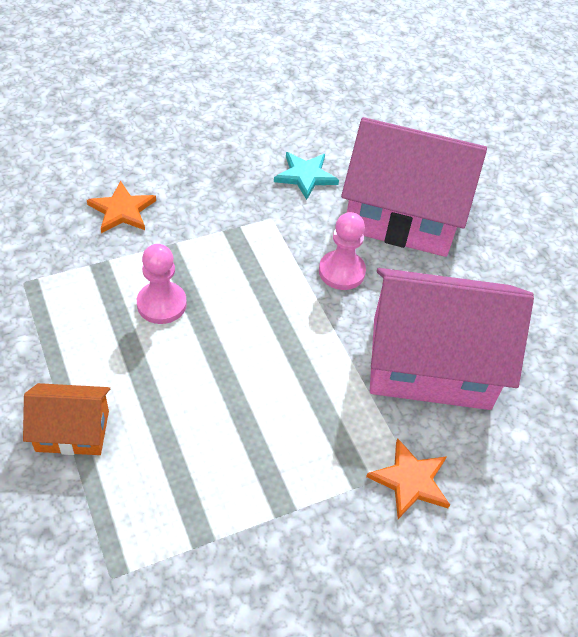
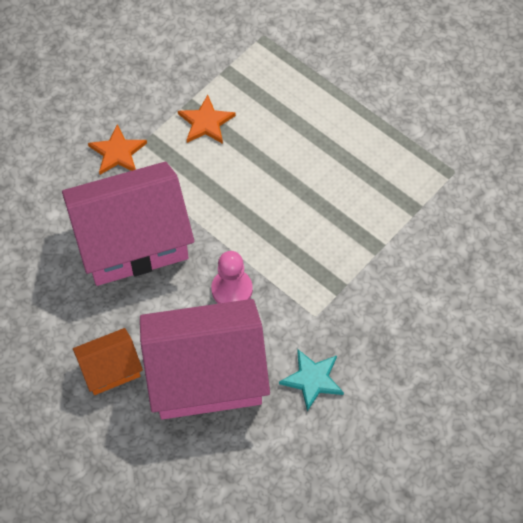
camera: 160 degrees right, 10 degrees up
orange house [23,383,110,455] -> orange house moved to [73,328,143,395]
orange star [87,181,156,233] -> orange star moved to [178,95,236,144]
pink pawn [137,244,187,324] -> none

